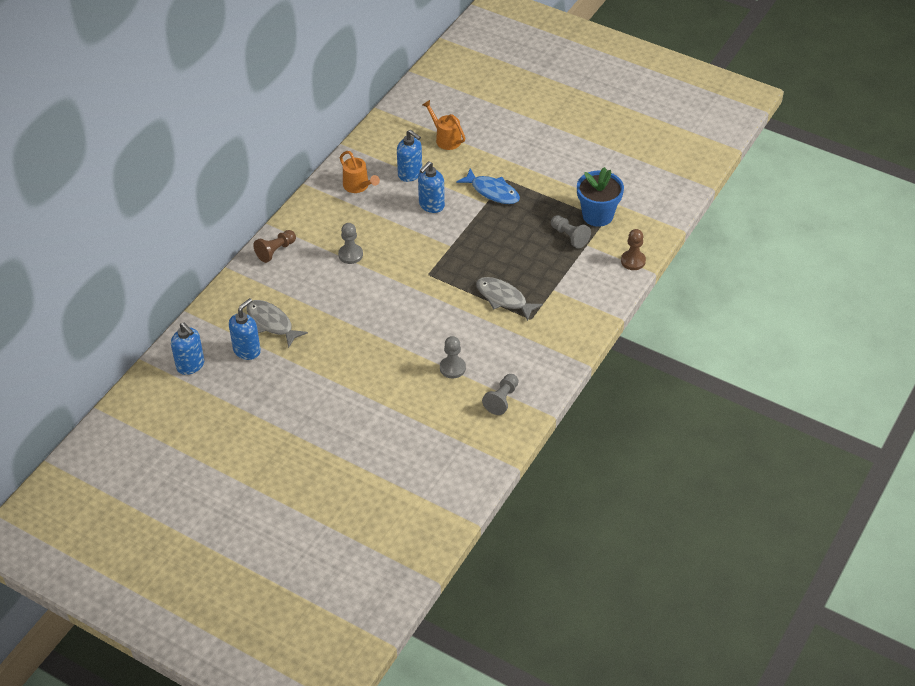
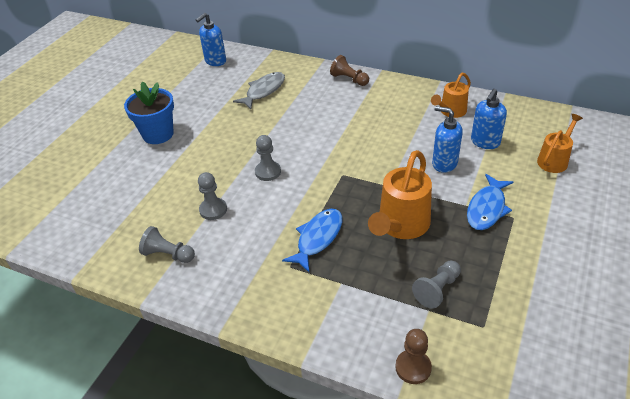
camera: 85 degrees right, 5 degrees down
blue soap dispenser [229,298,261,360] -> none
grey pawn [338,223,363,264] -> grey pawn moved to [255,135,281,181]
grey fish [476,277,543,321] -> blue fish [282,209,342,272]
blue flower pot [577,167,624,227] -> blue flower pot moved to [124,82,174,144]
none -> orange watering can [368,150,432,239]

